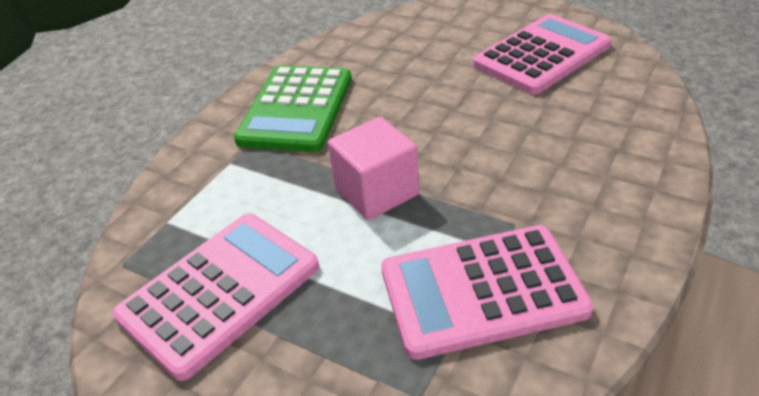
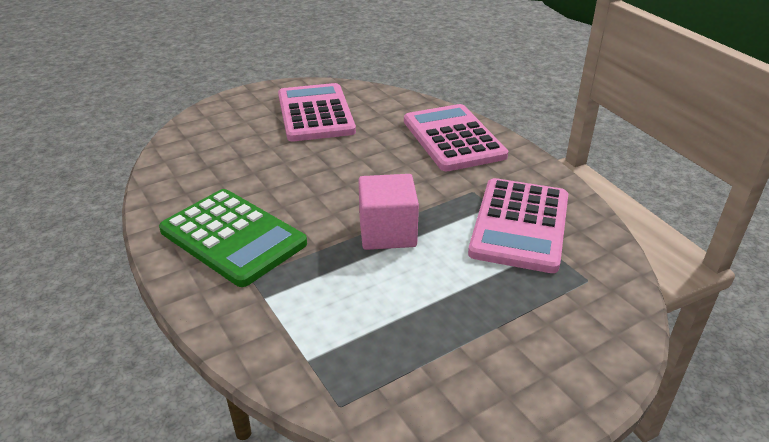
camera: 65 degrees left, 5 degrees down
pink calculator [112,213,319,381] -> pink calculator moved to [404,104,508,171]

